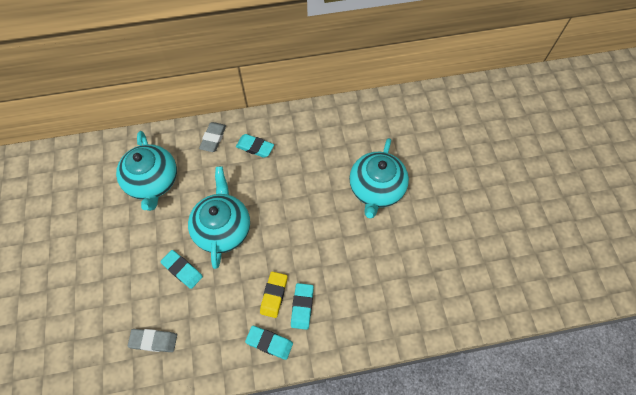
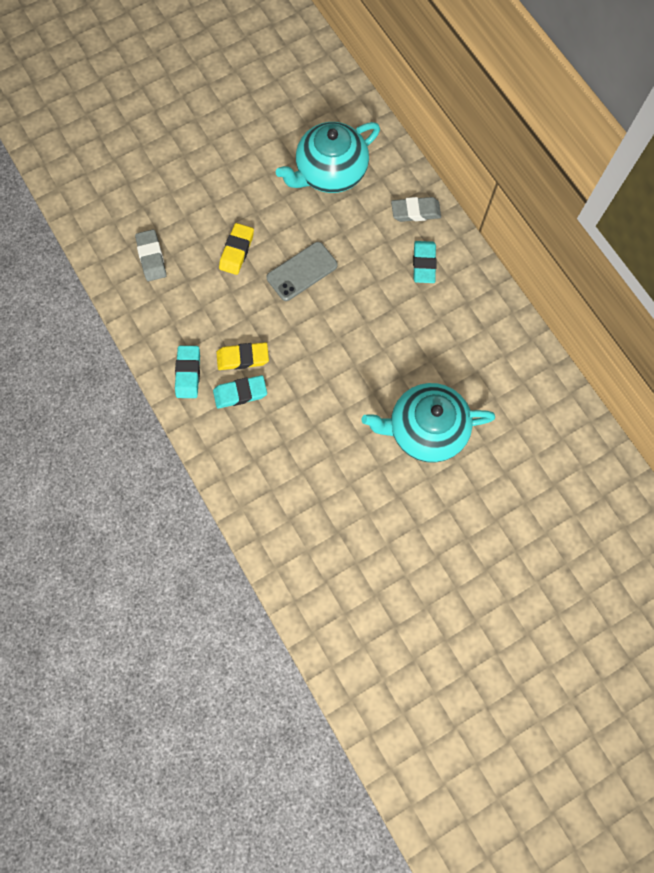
camera: 70 degrees right, 10 degrees up
turquoise eraser [160,250,203,289] -> yellow eraser [219,223,254,275]
turquoise teapot [188,166,250,269] -> grey phone [267,242,338,301]

